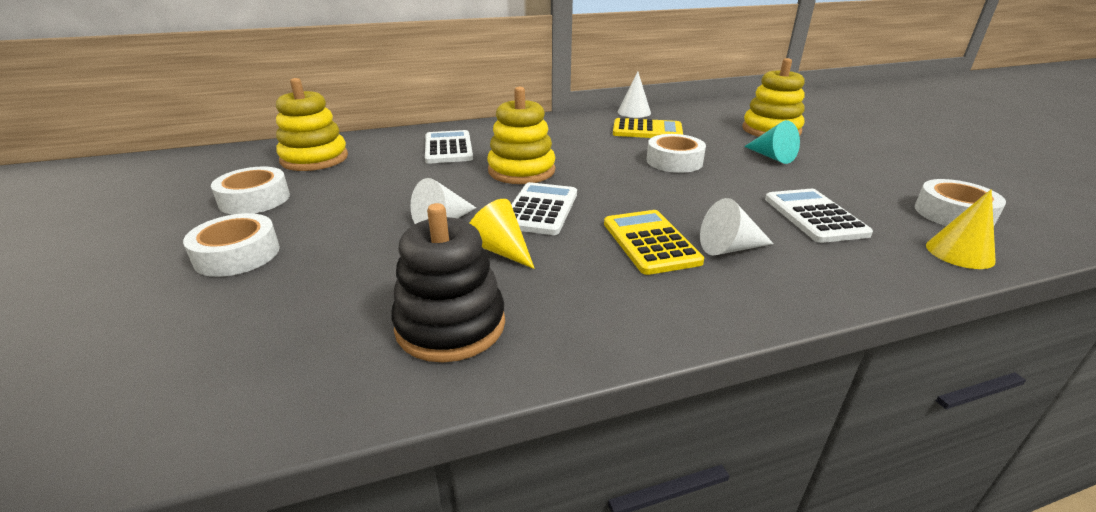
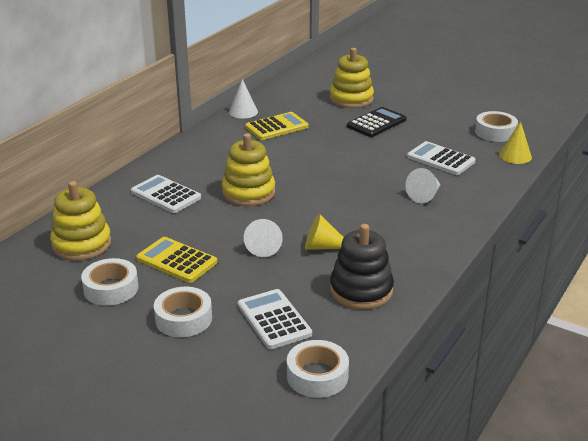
camera: 40 degrees left, 0 degrees up
white calculator [511,182,577,235] -> white calculator moved to [238,289,312,349]
yellow calculator [604,210,704,275] -> yellow calculator moved to [136,237,217,283]
white tape [646,134,706,173] -> white tape moved to [287,340,349,398]
turquoise cone [744,120,800,164] -> black calculator [347,107,406,137]

